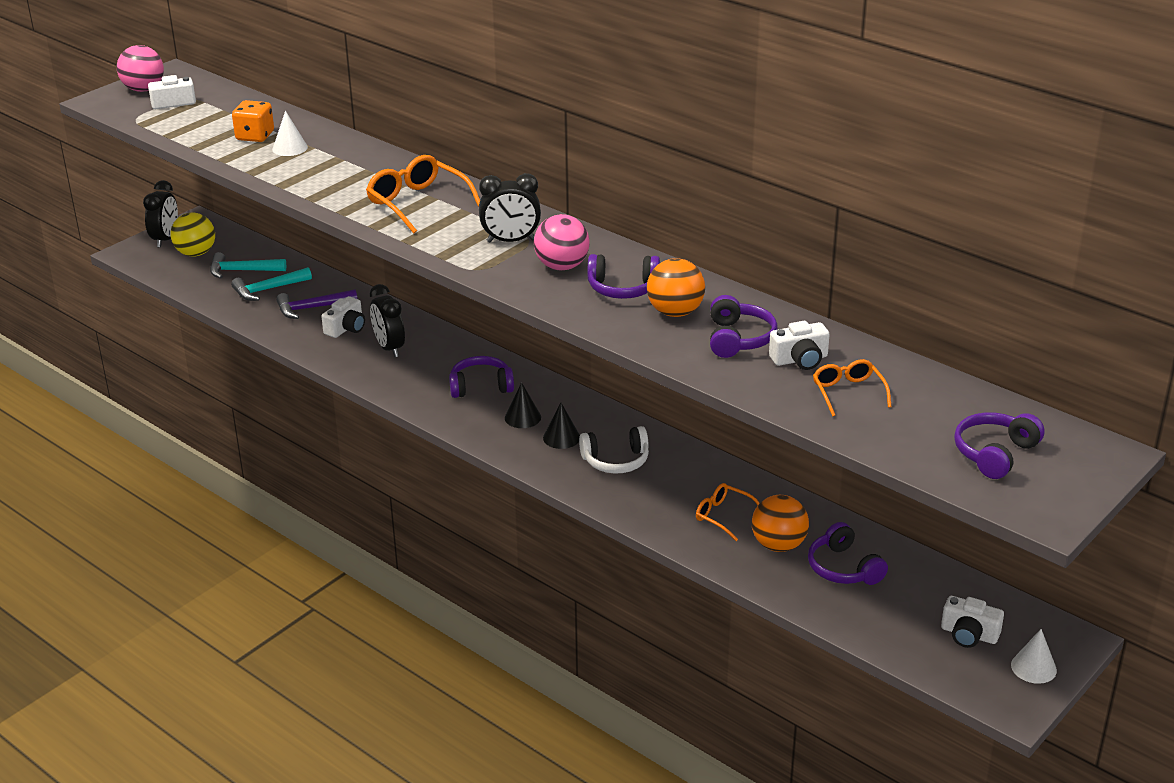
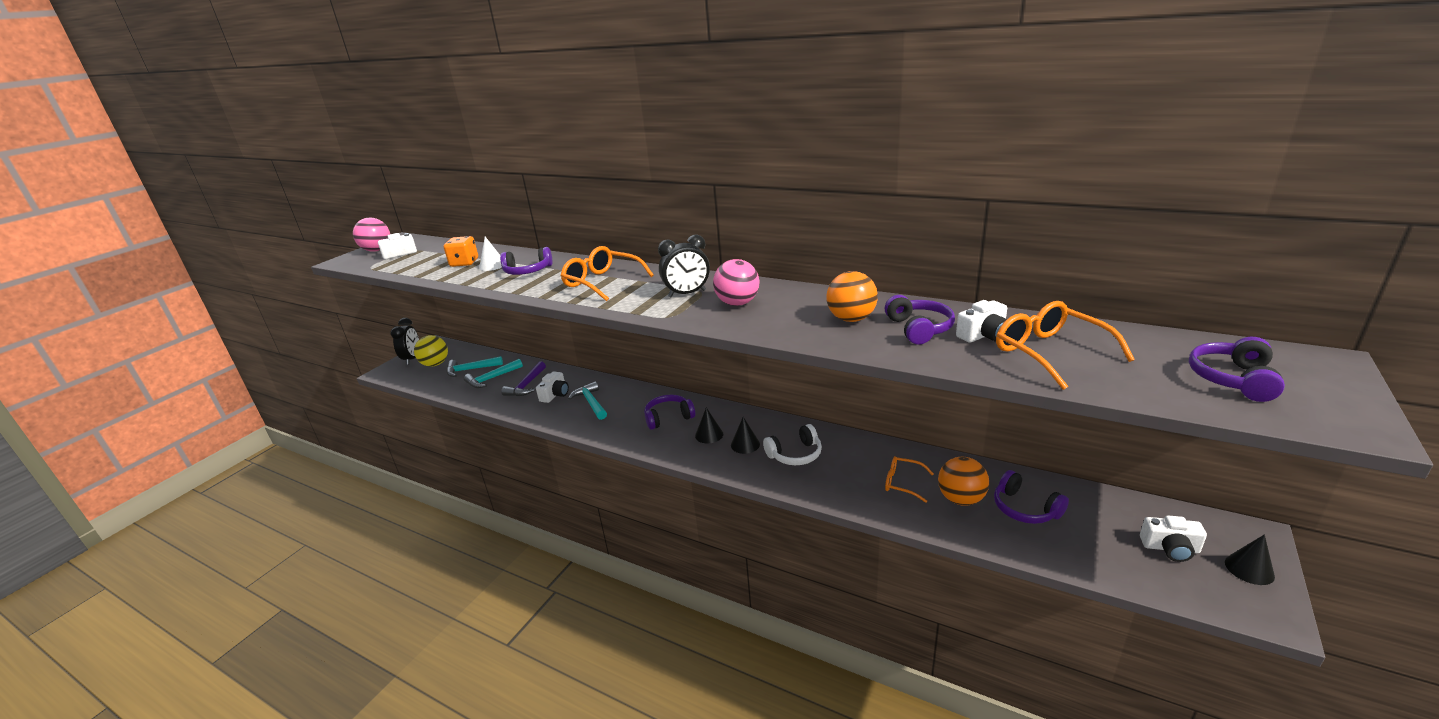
camera: 10 degrees left, 5 degrees down
purple hammer [276,289,357,319] -> purple hammer turned 45 degrees counterclockwise [501,361,546,396]
black clock [370,284,405,357] -> turquoise hammer [568,381,607,420]
purple headphones [588,254,660,299] -> purple headphones moved to [500,247,552,275]
orange glasses [813,359,891,416] -> orange glasses [996,301,1135,390], size x1.66
white cone [1011,629,1057,684] -> black cone [1225,534,1275,585]

